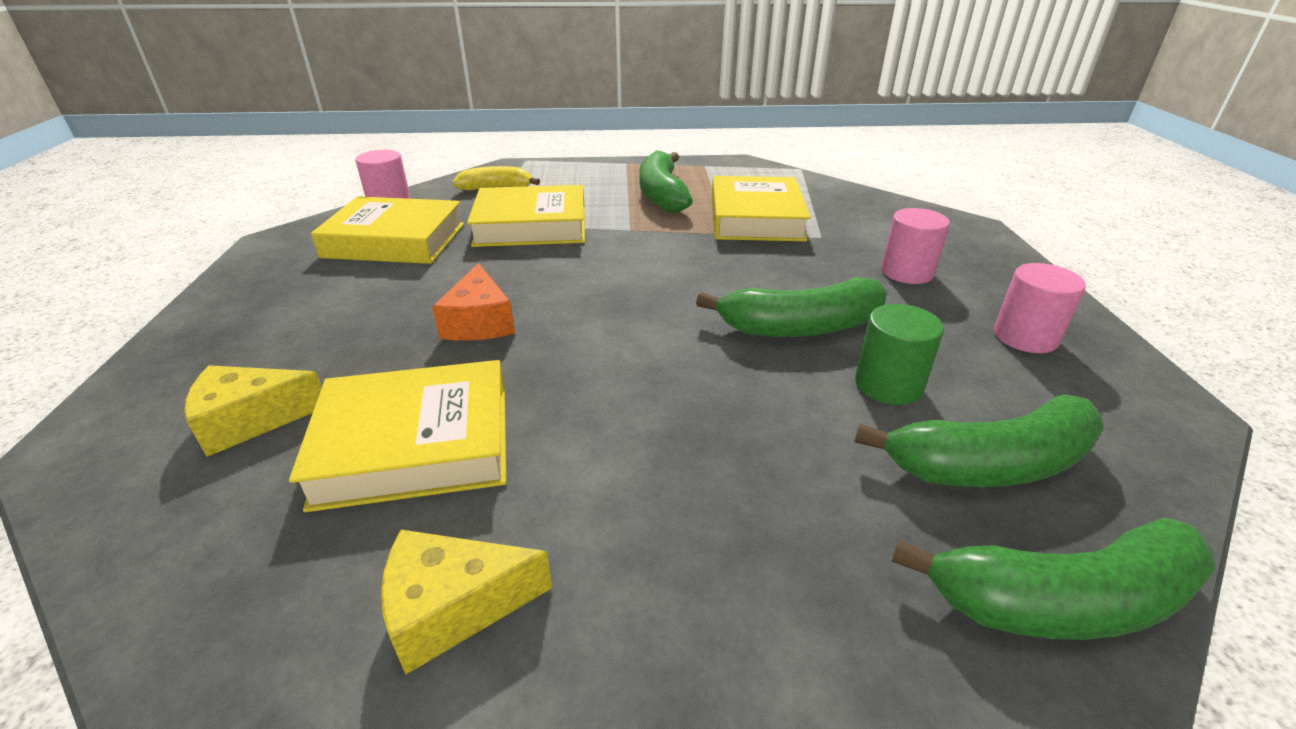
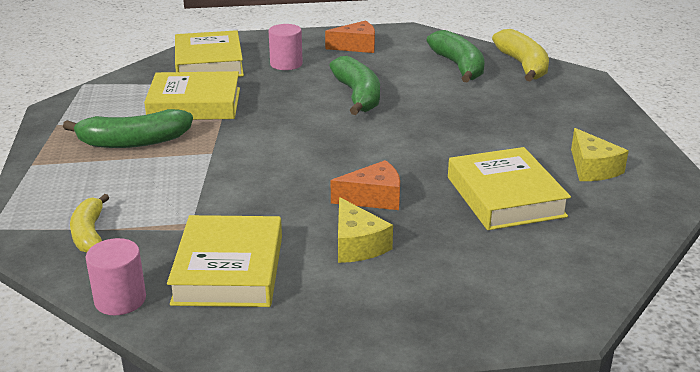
camera: 95 degrees left, 5 degrees down
yellow cheese [184,365,322,457] -> yellow cheese moved to [338,197,393,263]
yellow book [467,185,585,247] -> yellow book moved to [175,30,244,77]
green cylinder [855,304,944,405] -> none
green banana [891,518,1216,640] -> yellow banana [492,29,549,82]
pink cylinder [994,263,1086,353] -> orange cheese [325,21,375,53]

